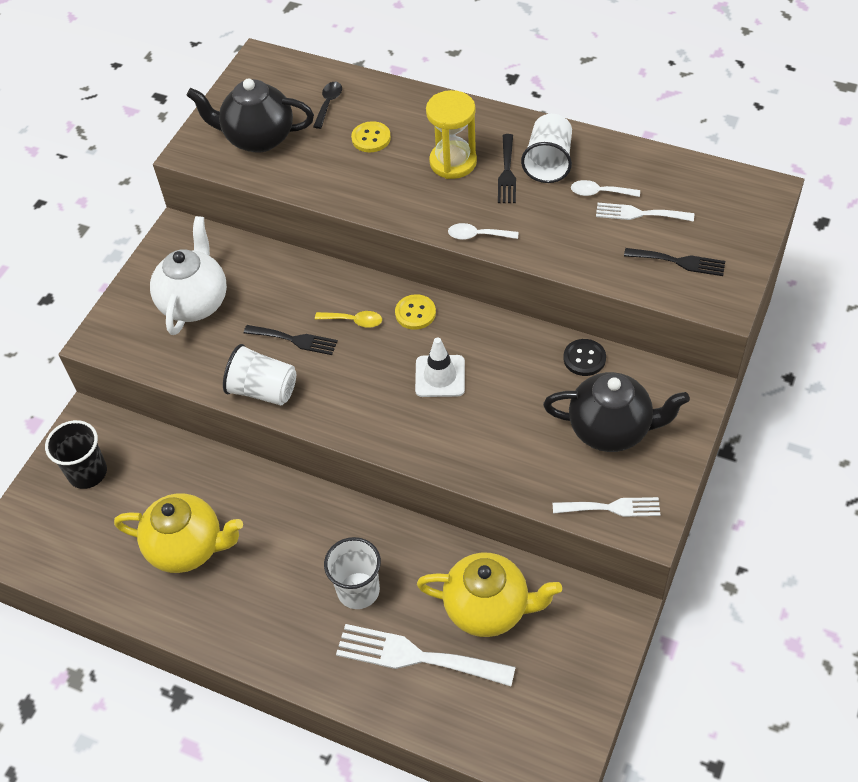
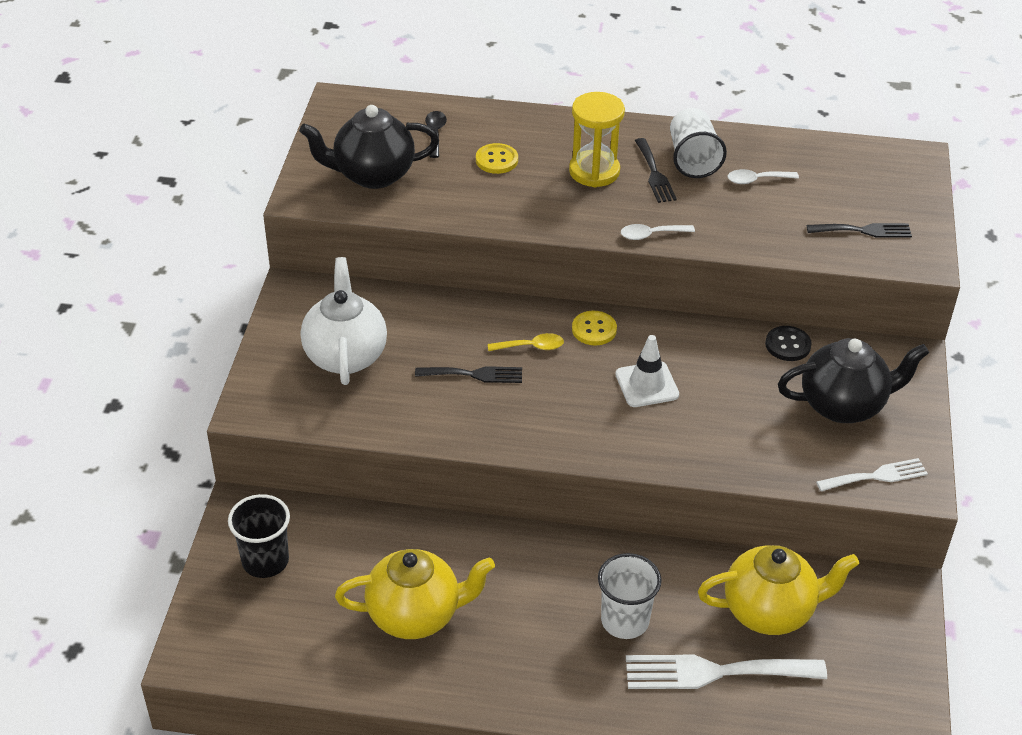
camera: 20 degrees left, 10 degrees down
white cup [223,344,296,405] -> none
white fork [596,203,694,222] -> none

